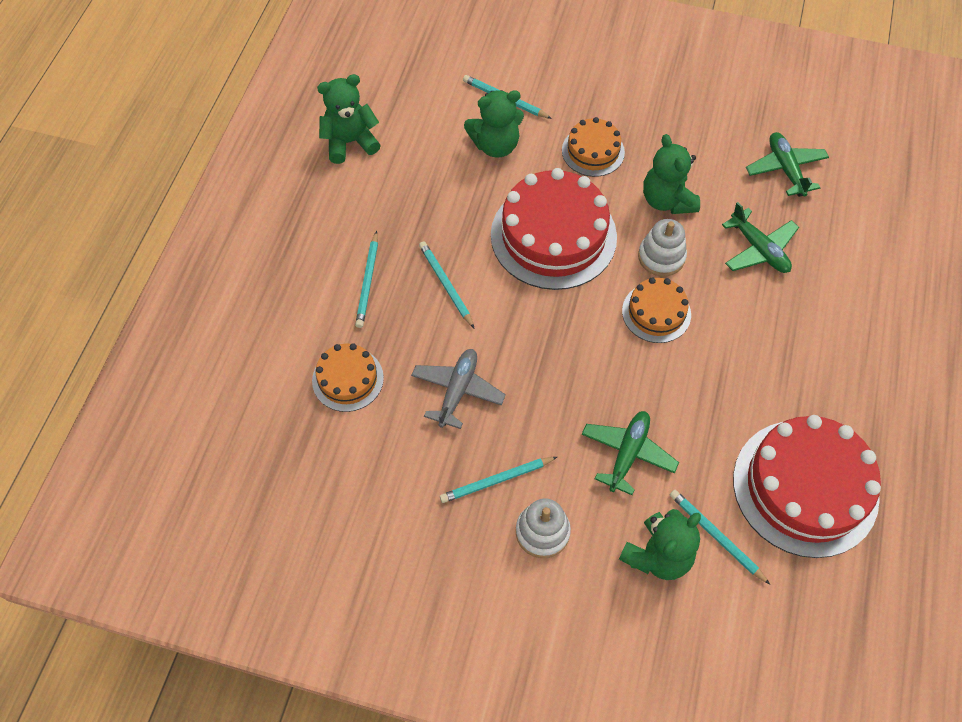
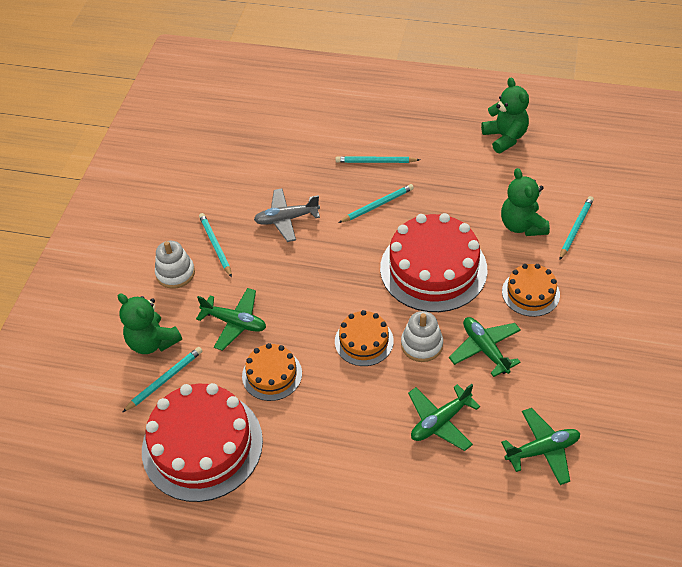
camera: 90 degrees right, 10 degrees down
orange cake [312,343,384,412] -> orange cake moved to [242,343,302,401]
grey plane [411,349,506,429] -> grey plane turned 150 degrees clockwise [254,188,320,242]
green teddy bear [643,134,700,214] -> green plane [449,317,521,377]

